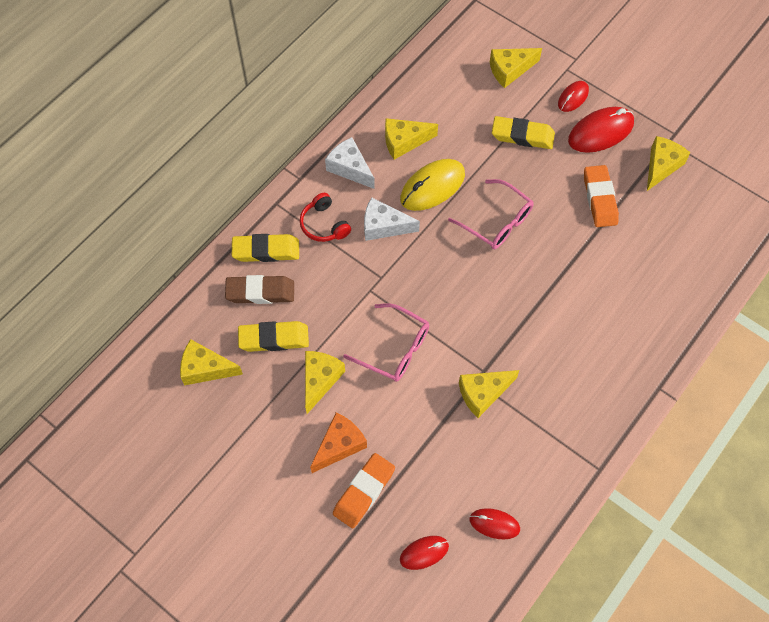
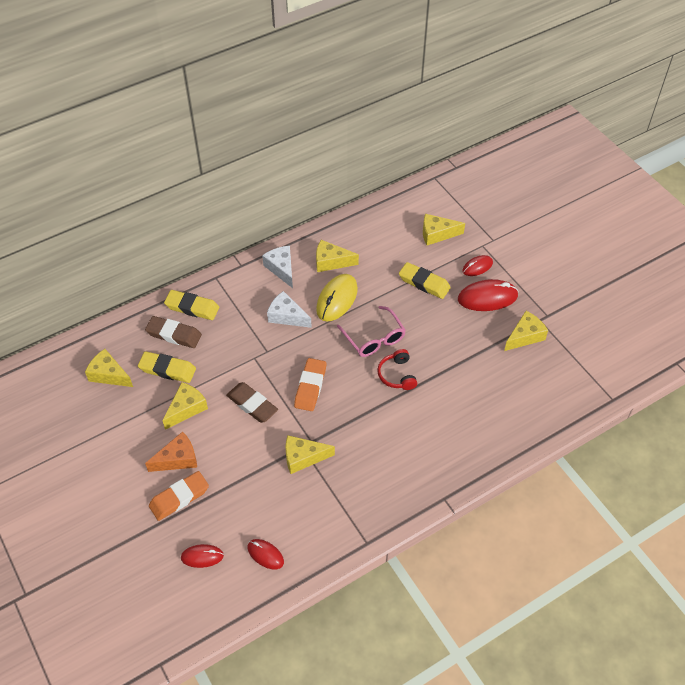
camera: 20 degrees right, 10 degrees down
red headphones [300,193,351,242] -> red headphones moved to [377,349,417,390]
pink glasses [343,303,429,382] -> brown eraser [226,382,278,423]
yellow mouse [400,159,465,211] -> yellow mouse turned 45 degrees counterclockwise [316,274,358,322]
orange eraser [584,165,619,227] -> orange eraser moved to [294,358,326,411]

